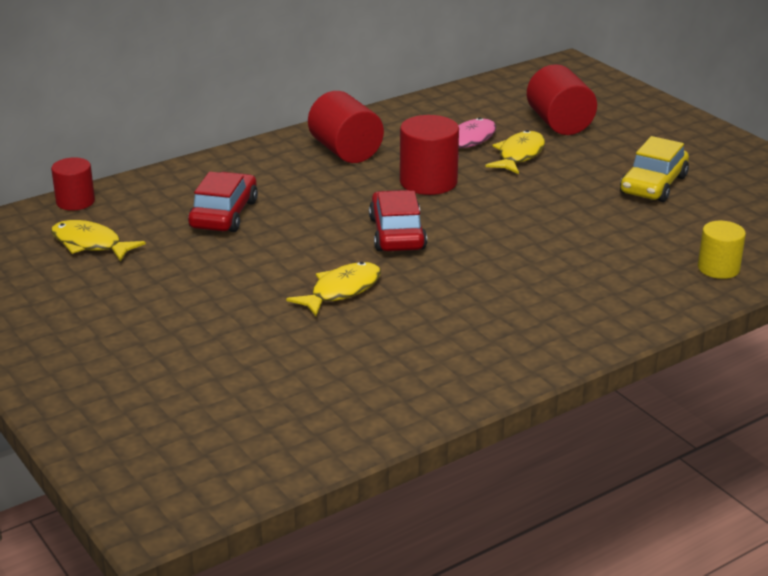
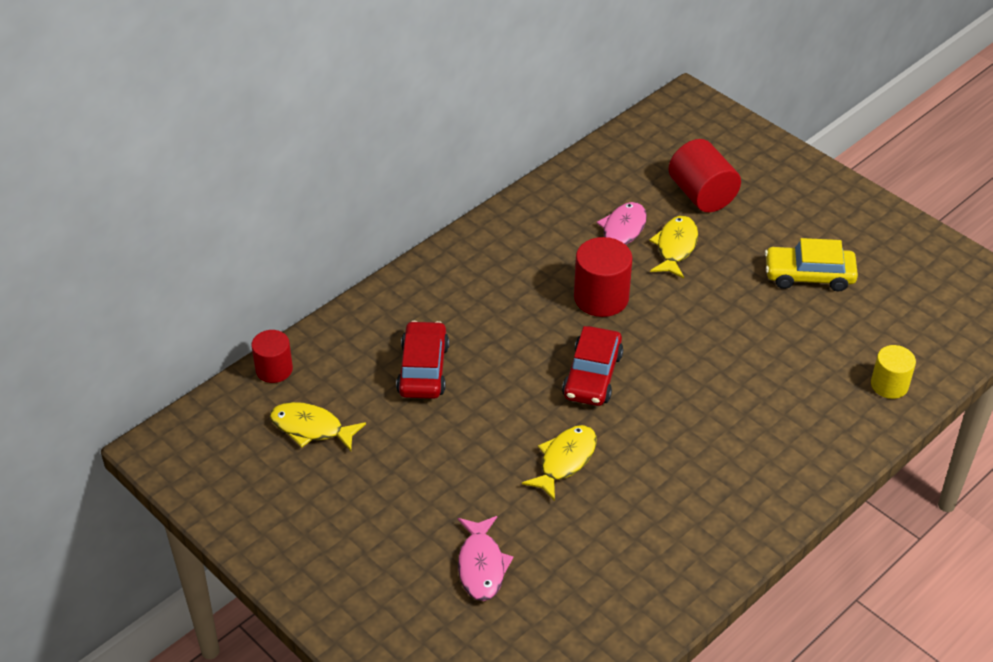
camera: 10 degrees left, 15 degrees up
red cylinder [308,91,384,163] -> none
red car [369,190,427,251] -> red car turned 150 degrees counterclockwise [562,326,623,406]
yellow car [620,136,689,202] -> yellow car turned 75 degrees clockwise [765,238,858,291]
none -> pink fish [458,516,514,601]

